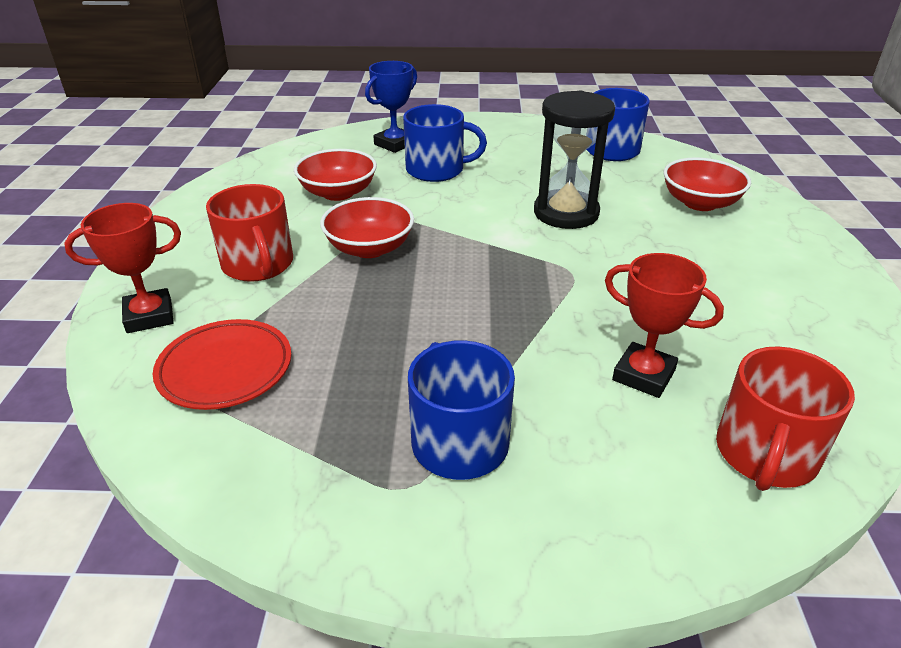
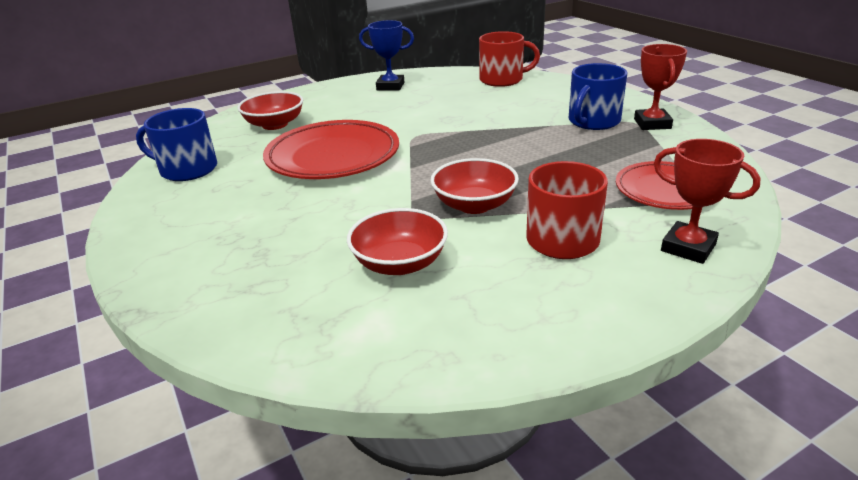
camera: 120 degrees left, 5 degrees down
blue trophy [365,61,417,153] -> blue trophy moved to [359,20,414,91]
blue mug [403,104,487,182] -> none
black hourglass [534,91,615,229] -> red plate [263,120,399,179]
red trophy [605,253,724,398] -> red trophy moved to [634,44,687,130]

